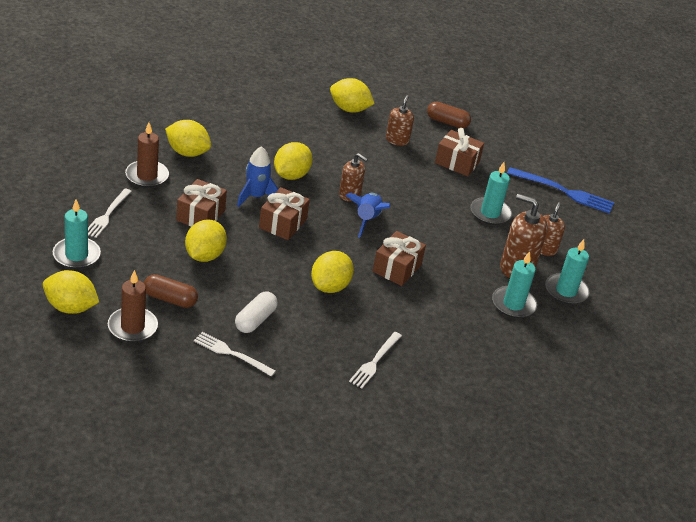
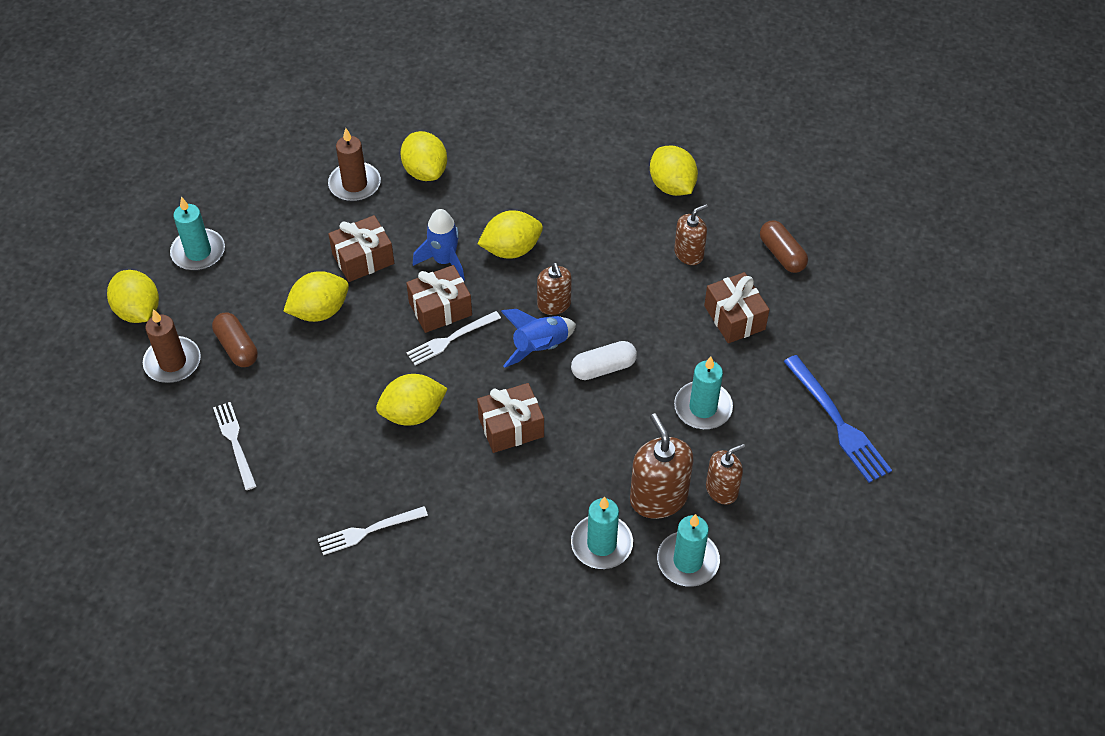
camera: 45 degrees right, 15 degrees up
white fork [88,189,132,238] -> white fork moved to [406,311,501,365]
white capsule [235,291,278,333] -> white capsule moved to [571,341,637,380]

